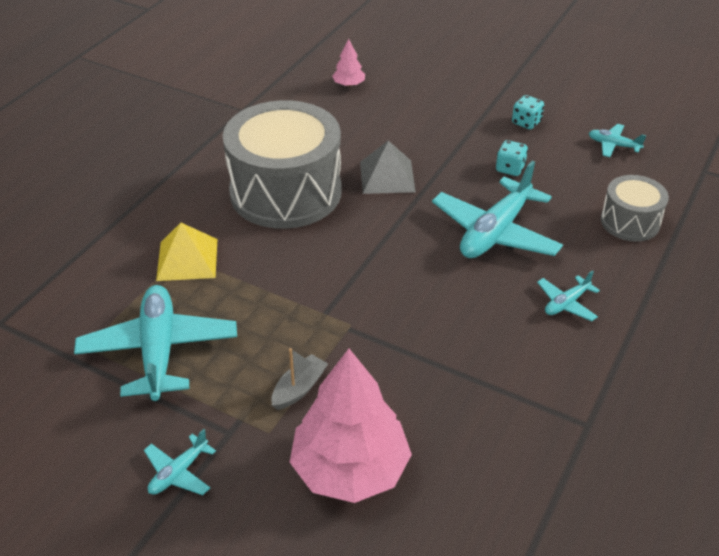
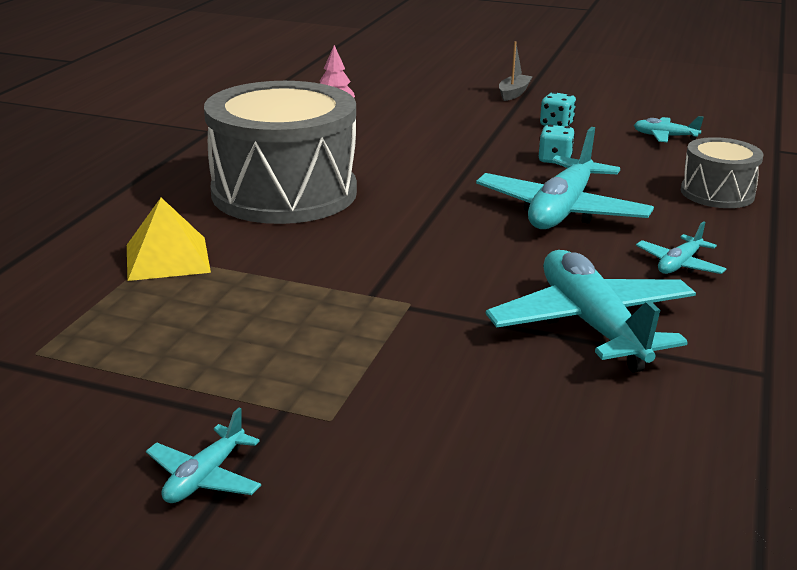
camera: 10 degrees left, 15 degrees down
turquoise plane [74,285,237,402] -> turquoise plane moved to [486,250,696,373]
grey boat [271,348,328,410] -> grey boat moved to [499,41,533,101]
pink tree [290,349,412,503] -> none
grey pyramid [360,141,416,194] -> none

